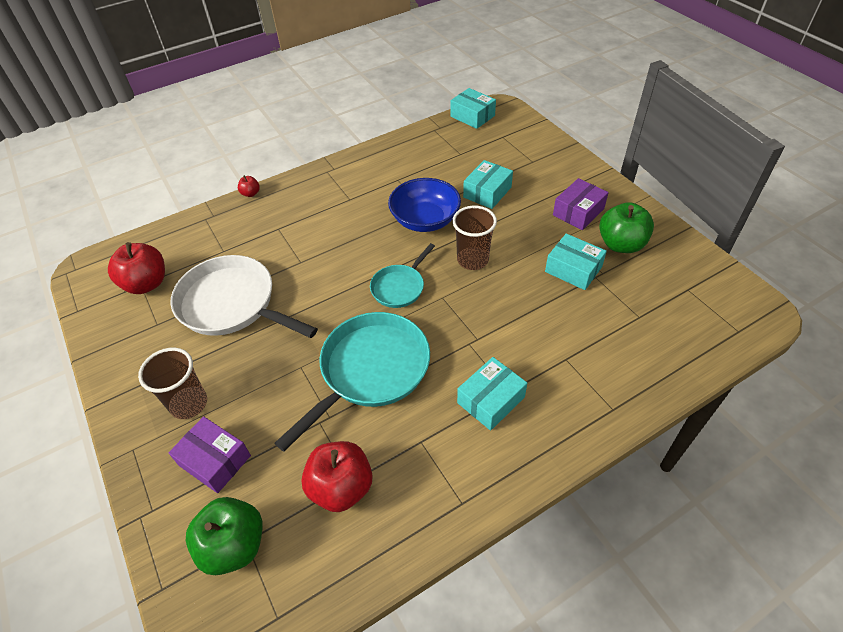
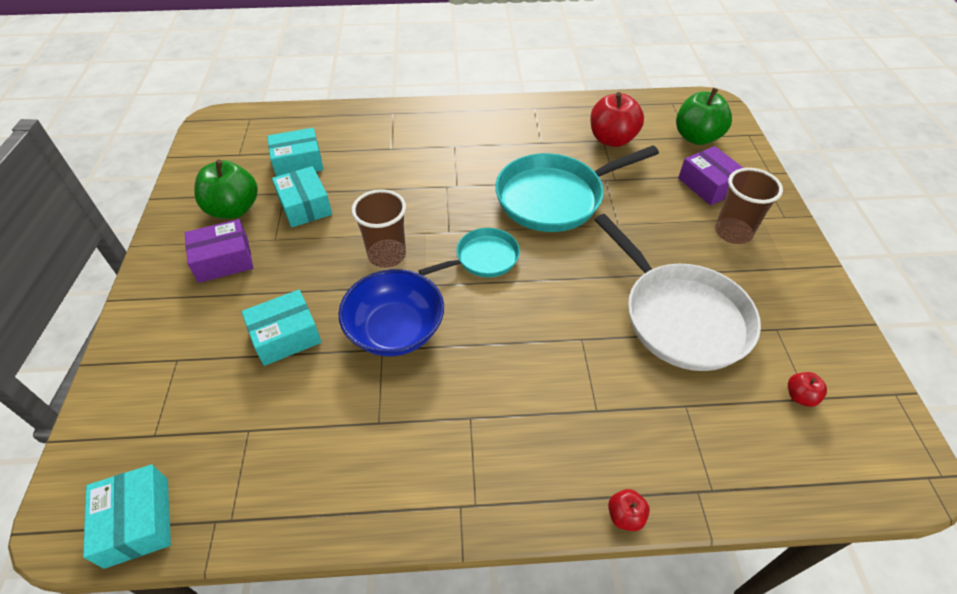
camera: 155 degrees left, 0 degrees up
red apple [108,242,165,294] -> red apple [788,372,827,407], size x0.47
turquoise box [457,357,527,431] -> turquoise box moved to [267,128,324,177]

